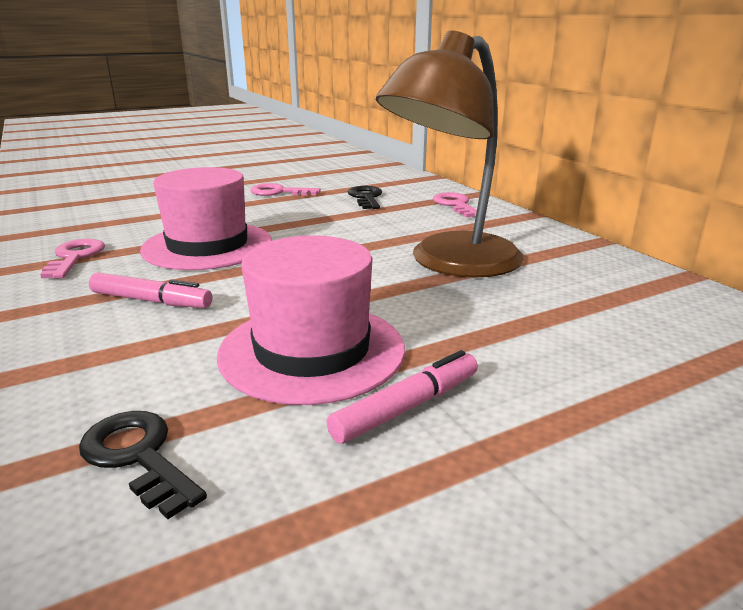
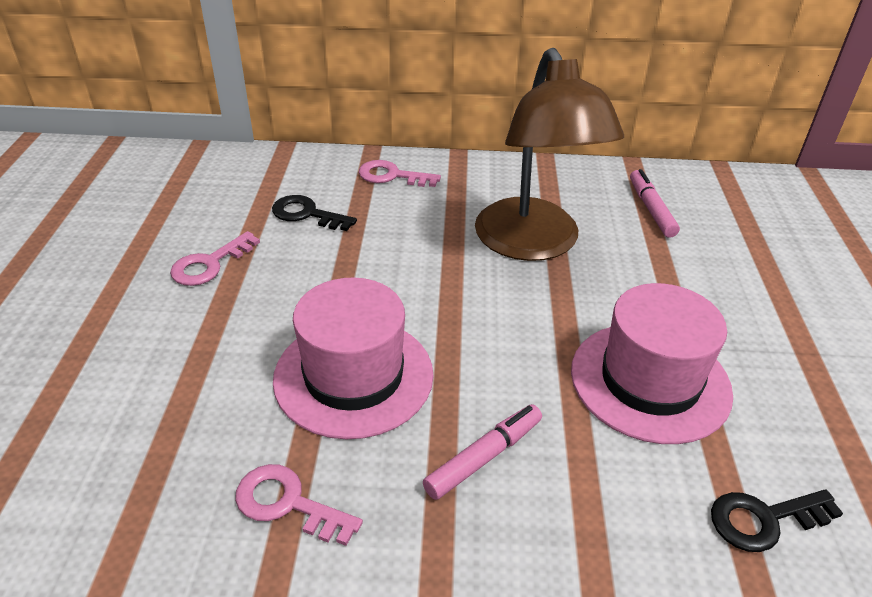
camera: 60 degrees left, 15 degrees up
pink marker [326,350,478,444] -> pink marker moved to [630,169,680,238]

